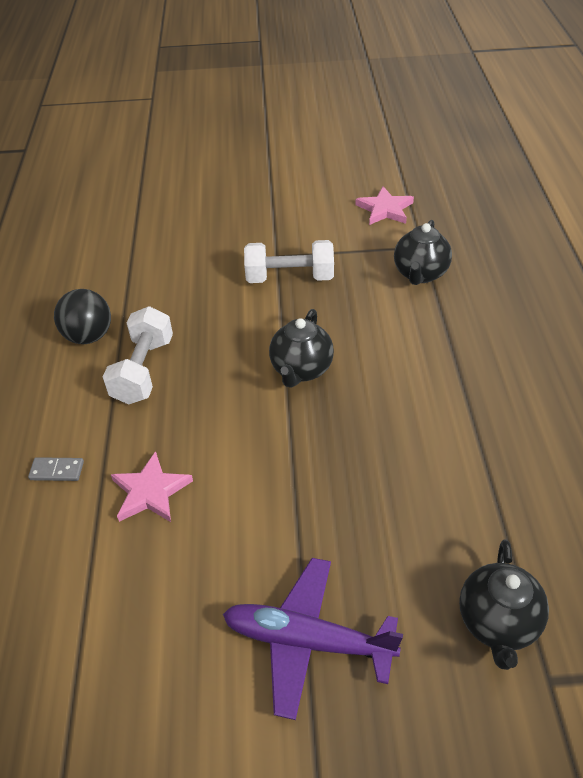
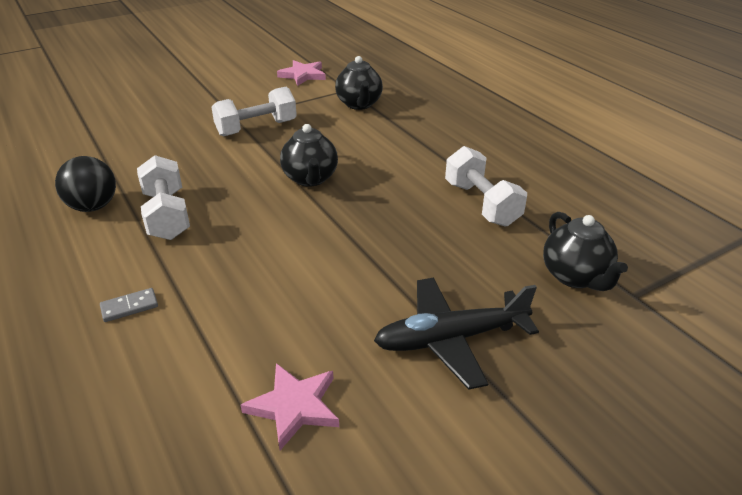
camera: 30 degrees left, 10 degrees down
pink star [111,451,193,522] -> pink star moved to [241,363,339,450]
purple plane [223,558,403,720] -> black plane [374,278,539,390]
none -> white dumbbell [445,146,527,227]

